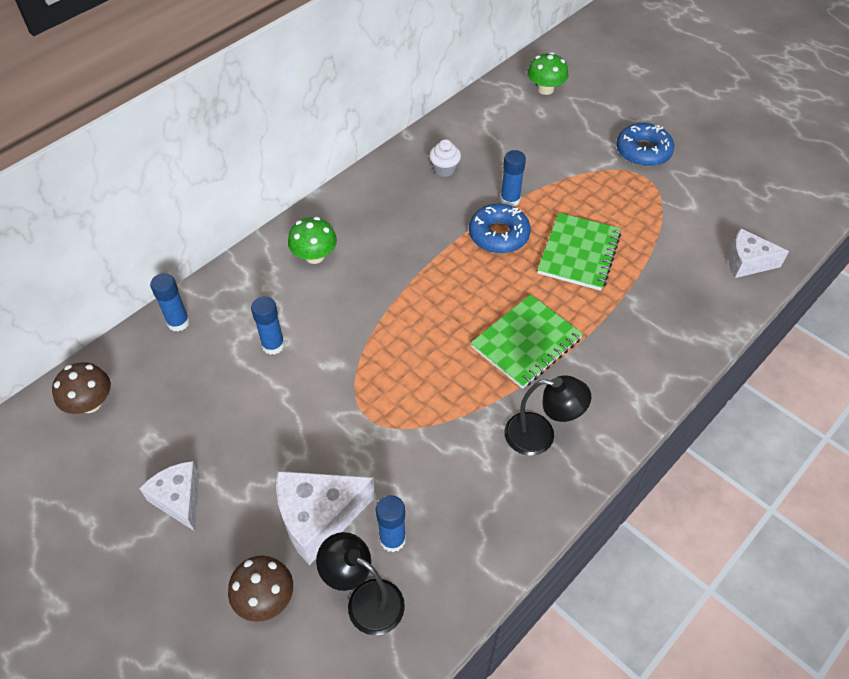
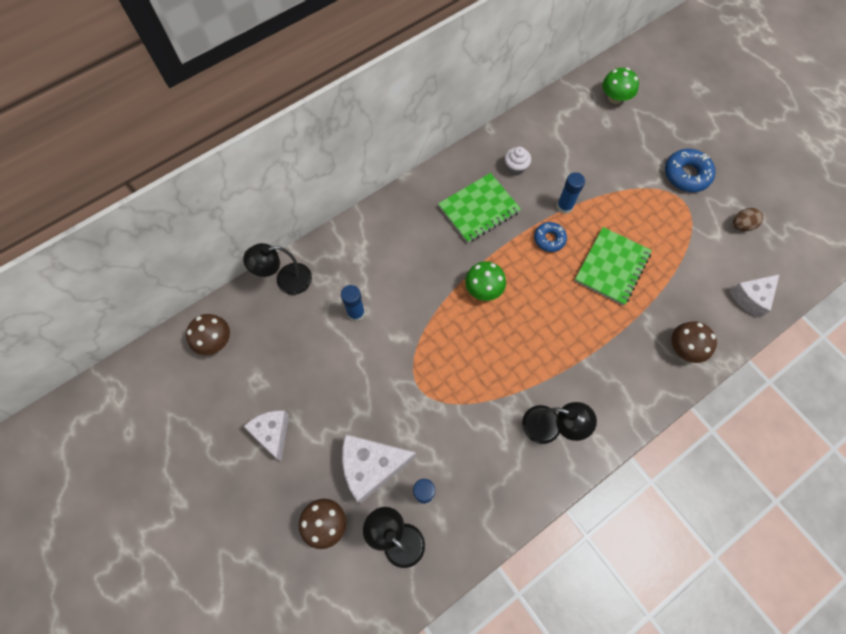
camera: 10 degrees right, 15 degrees up
blue glue stick [150,273,190,332] -> black lamp [243,243,312,295]
green mushroom [288,217,337,264] -> green mushroom moved to [465,261,506,301]
blue donut [469,204,531,253] -> blue donut [534,222,567,252], size x0.64
green notebook [471,294,583,389] -> green notebook moved to [438,173,521,243]
white cheese [729,228,789,278] -> white cheese turned 60 degrees counterclockwise [730,274,780,318]
none -> brown mushroom [671,321,717,363]
none -> brown egg [733,208,763,231]

